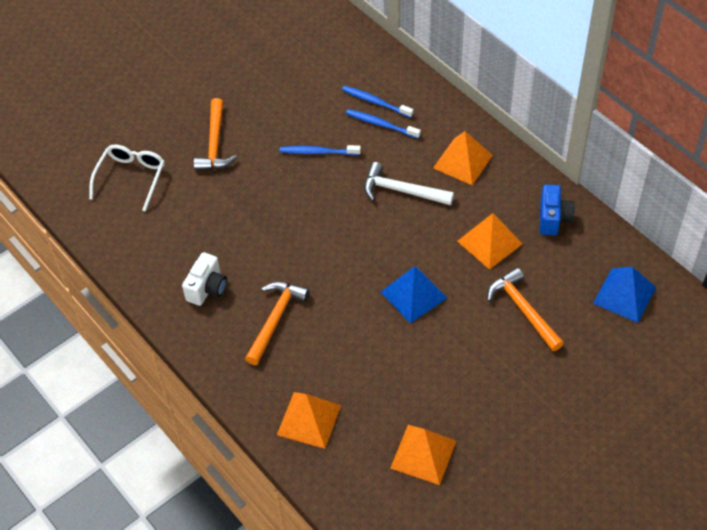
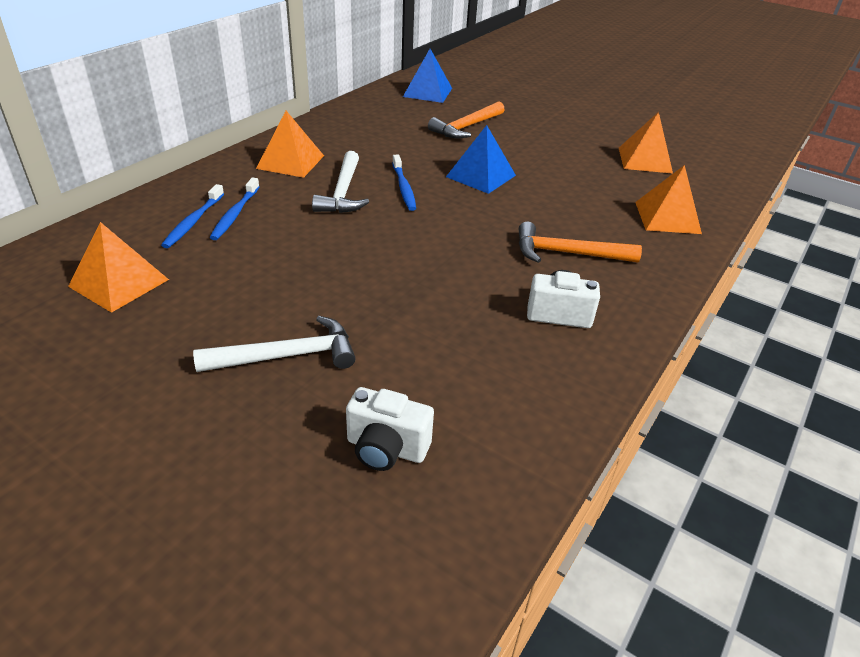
camera: 110 degrees left, 15 degrees down
white glasses [89,144,165,211] -> white camera [346,387,434,471]
orange hammer [194,98,237,171] -> white hammer [193,316,356,372]
blue toothbrush [280,145,361,155] -> blue toothbrush moved to [392,155,416,211]
orange pyramid [457,213,523,270] -> orange pyramid moved to [68,222,169,313]
blue camera [540,184,575,235] -> none

